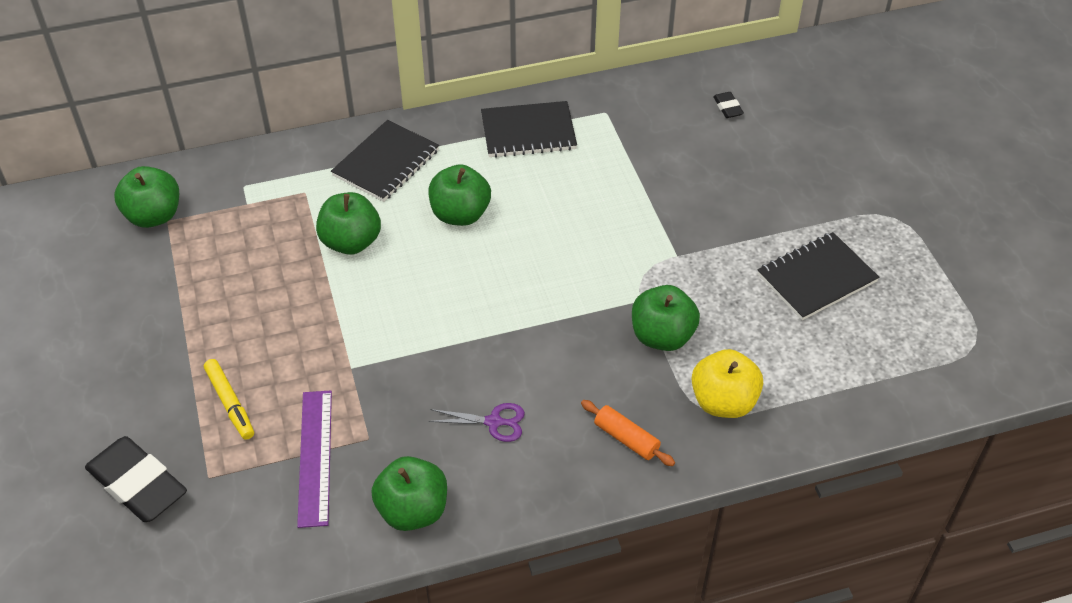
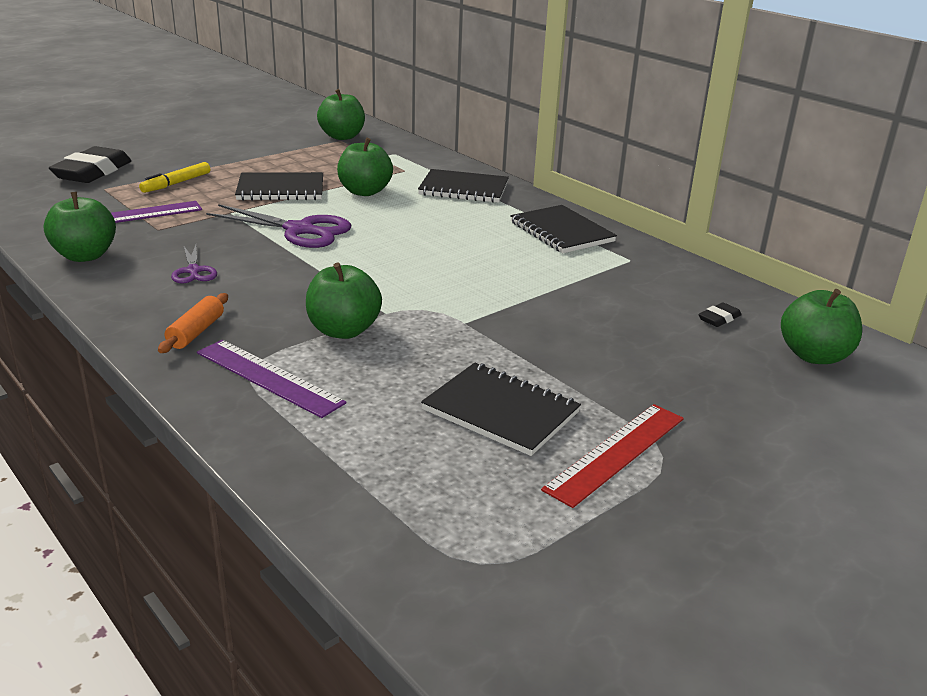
camera: 65 degrees right, 20 degrees down
green apple [428,164,491,226] -> green apple moved to [781,289,862,364]
yellow apple [691,349,763,418] -> purple ruler [197,340,346,418]
none -> purple scissors [206,204,351,248]
none -> black notebook [235,172,323,201]
none -> red ruler [541,404,684,508]

